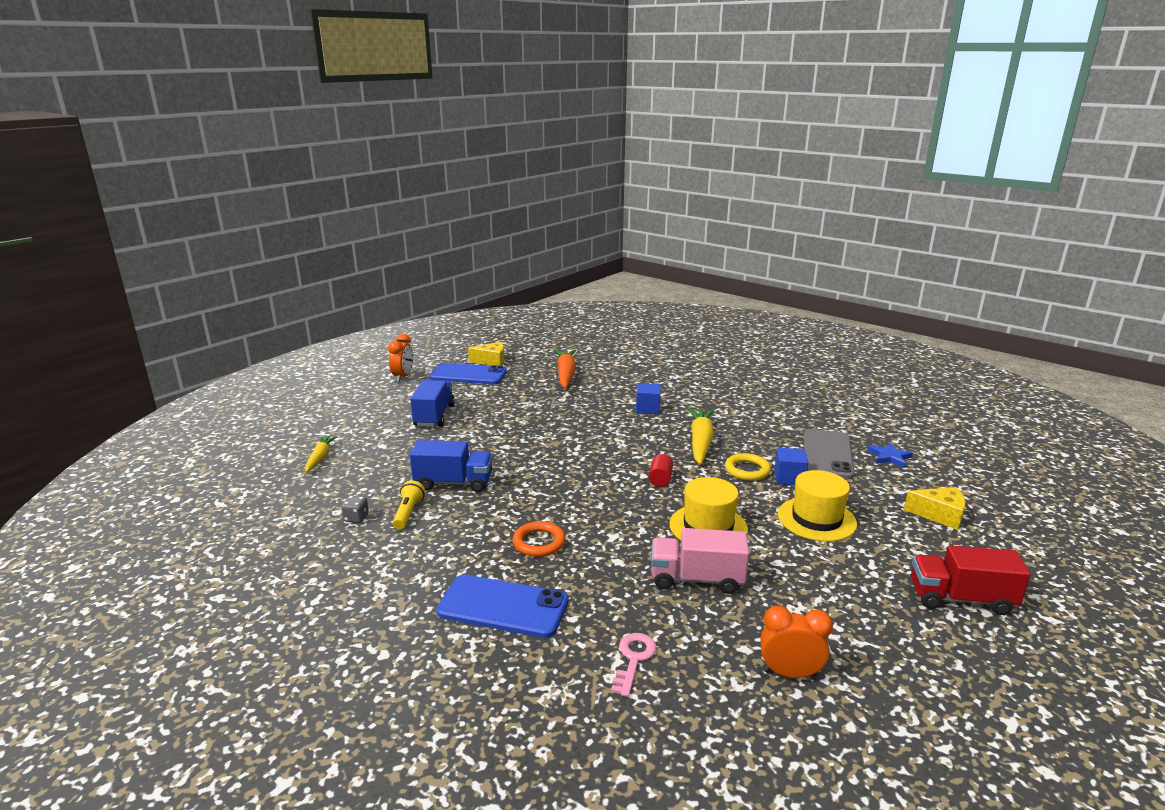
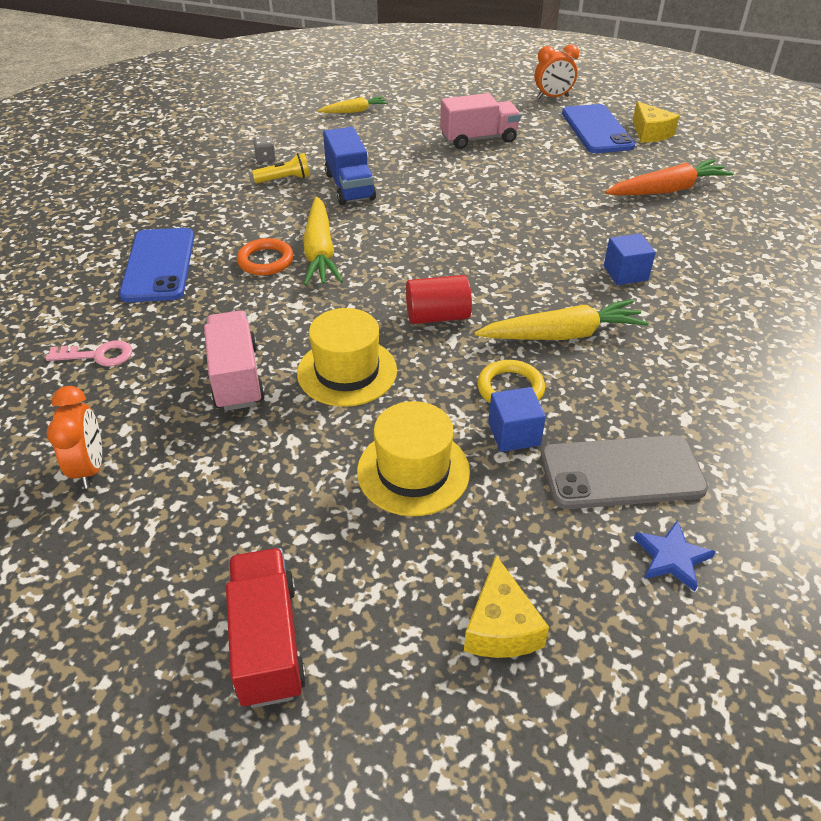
camera: 70 degrees right, 20 degrees up
blue truck [410,380,455,427] -> pink truck [440,93,521,149]
red cylinder [649,454,673,487] -> red cylinder [406,275,472,324], size x1.51
none -> yellow carrot [303,197,343,285]

